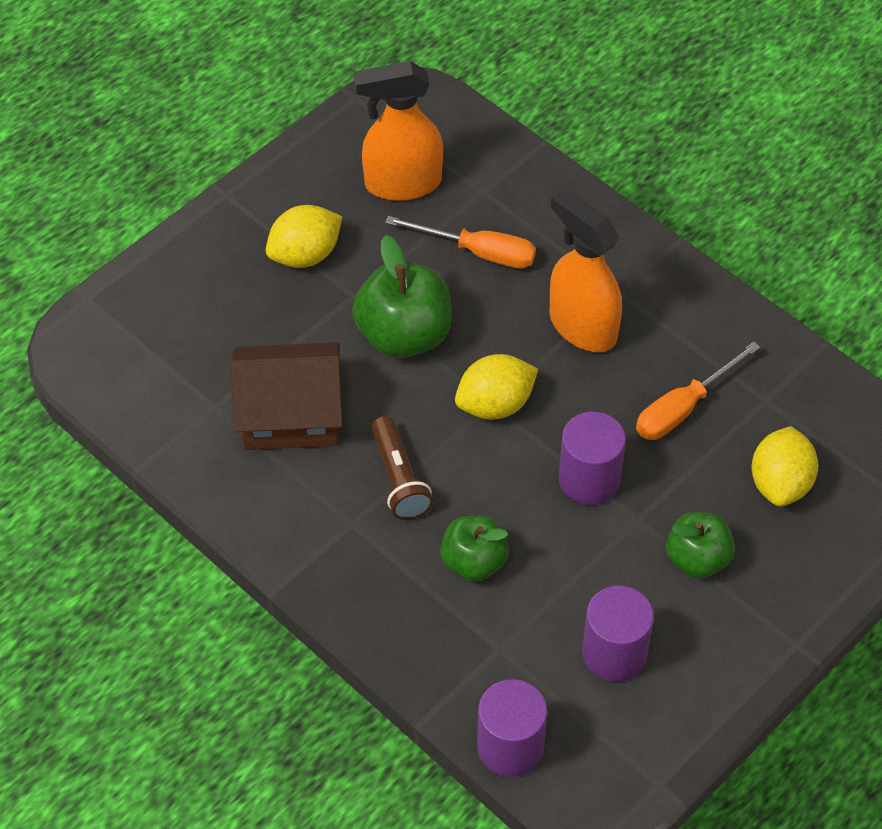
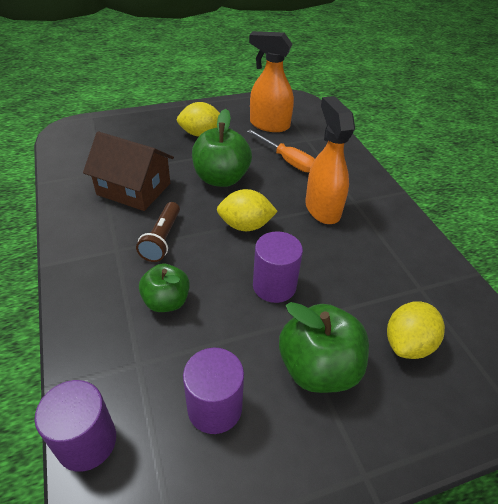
camera: 25 degrees right, 10 degrees down
orange screwdriver [636,341,760,440] -> none
green apple [666,512,735,578] -> green apple [279,302,369,393], size x1.57

